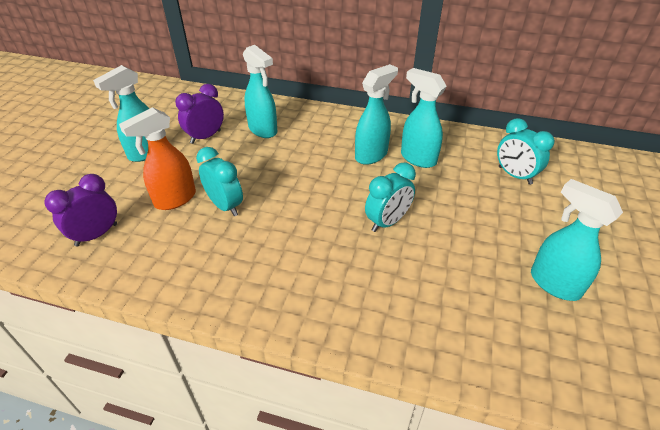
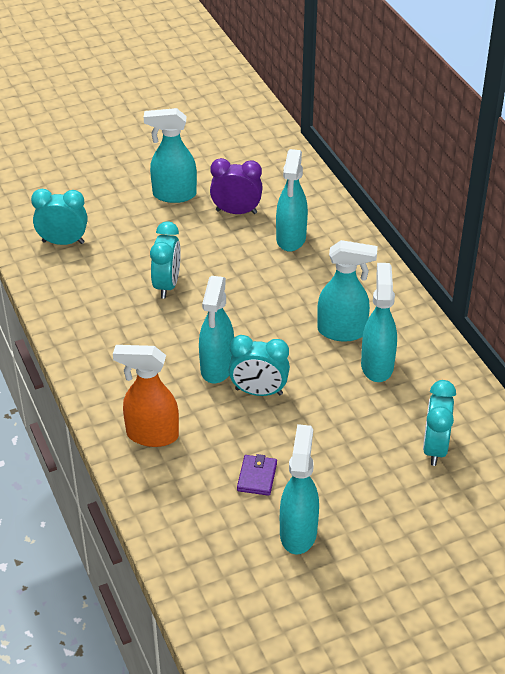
camera: 50 degrees right, 0 degrees up
purple clock [44,174,117,247] -> turquoise clock [31,189,88,245]
orange spray bottle [119,107,196,210] -> orange spray bottle moved to [113,345,179,447]
none -> turquoise spray bottle [199,276,234,383]
none -> purple wallet [237,454,277,496]

